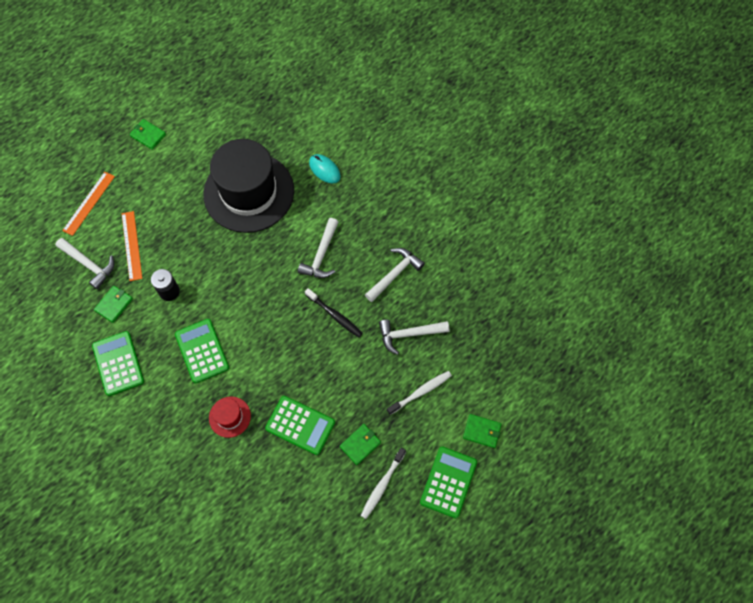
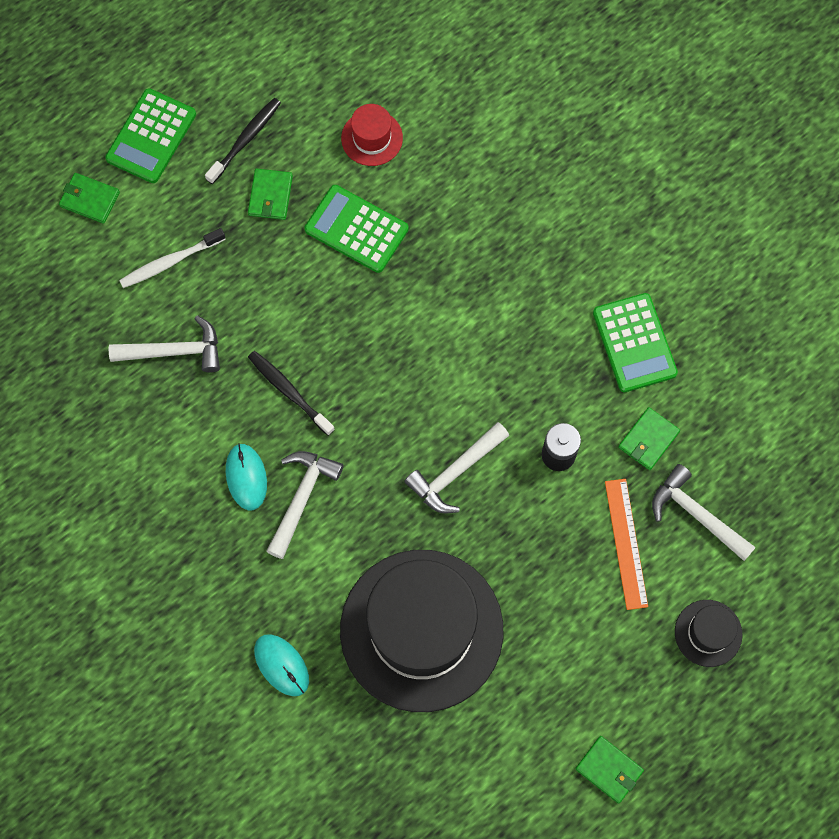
camera: 175 degrees left, 5 degrees up
orange ruler [62,172,115,236] -> black hat [675,600,742,667]
green calculator [175,319,229,384] -> none
red hat [209,396,251,438] -> red hat moved to [341,104,403,166]
green wallet [340,424,381,465] -> green wallet turned 45 degrees counterclockwise [248,169,293,220]
white toothbrush [361,448,406,519] -> black toothbrush [205,98,281,184]
white hammer [365,248,425,302] -> white hammer moved to [404,422,509,513]
none -> turquoise mouse [226,443,267,510]

